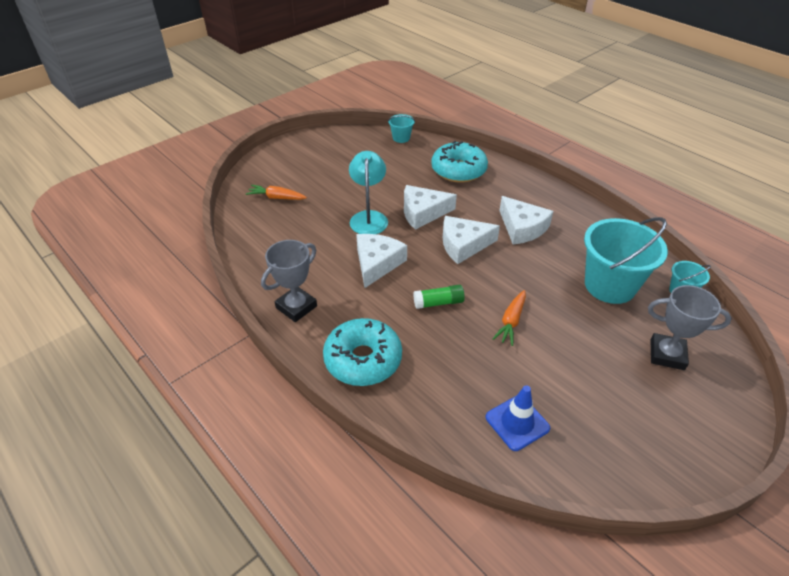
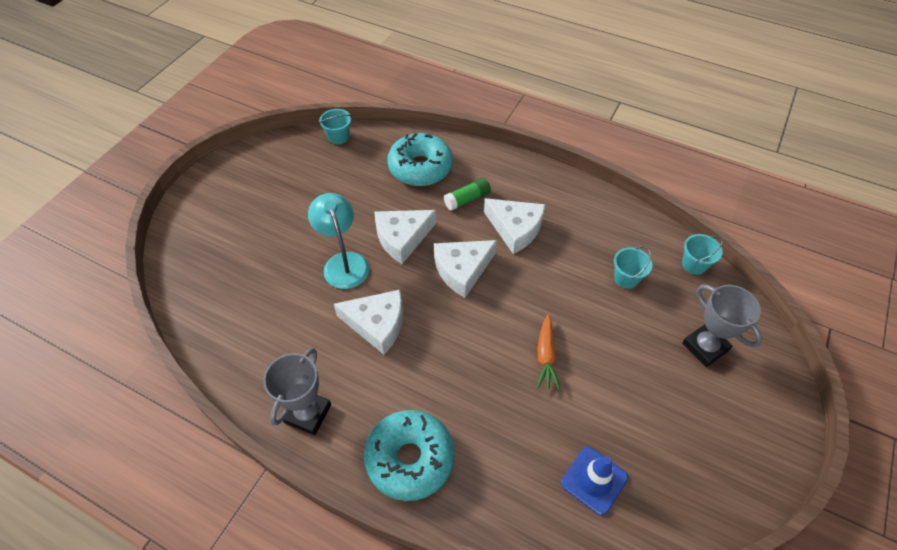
camera: 20 degrees left, 10 degrees up
orange carrot [246,185,307,200] -> none
white cheese [356,234,407,288] -> white cheese turned 105 degrees clockwise [334,290,403,355]
green glue stick [413,285,465,309] -> green glue stick moved to [444,178,491,211]
turquoise bucket [584,217,668,304] -> turquoise bucket [614,246,652,289], size x0.46
grey trophy [648,285,732,370] -> grey trophy turned 60 degrees clockwise [682,285,762,367]

